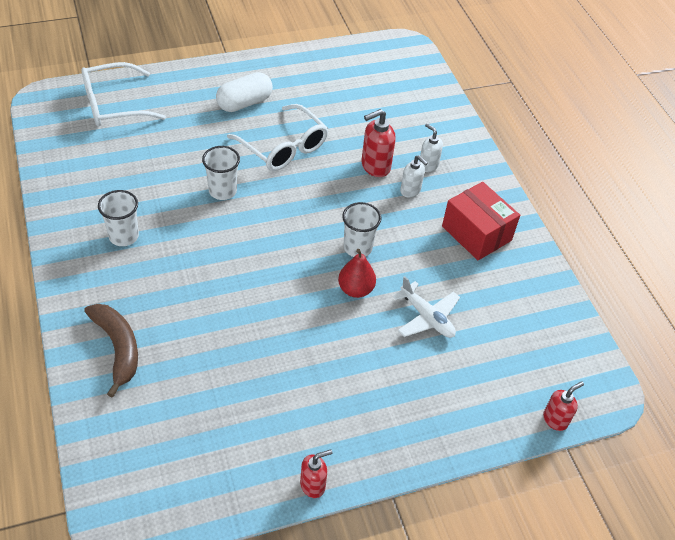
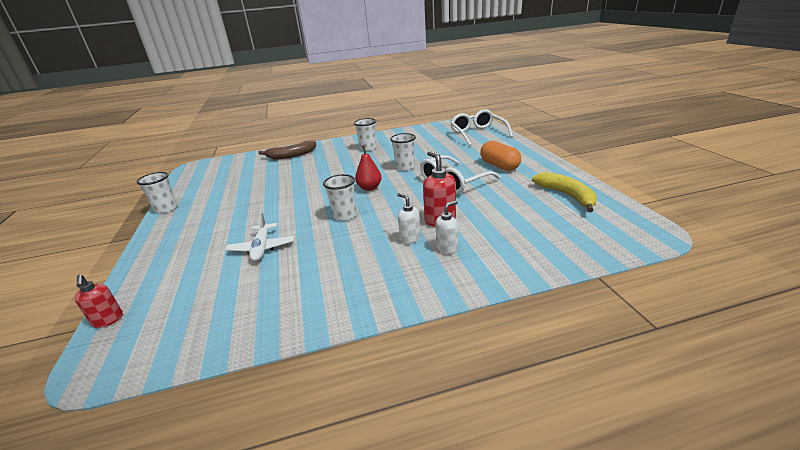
camera: 100 degrees right, 20 degrees down
white capsule [216,72,273,112] -> orange capsule [480,141,521,171]
red soap dispenser [300,449,333,498] -> white cup [137,172,177,214]
red pear [338,249,376,298] -> red pear moved to [355,145,382,191]
white plane [393,276,460,338] -> white plane turned 60 degrees counterclockwise [225,212,294,262]
white soap dispenser [400,155,428,198] -> white soap dispenser turned 90 degrees clockwise [397,193,421,244]
red box [442,182,520,260] -> none
none -> yellow banana [532,172,596,212]

